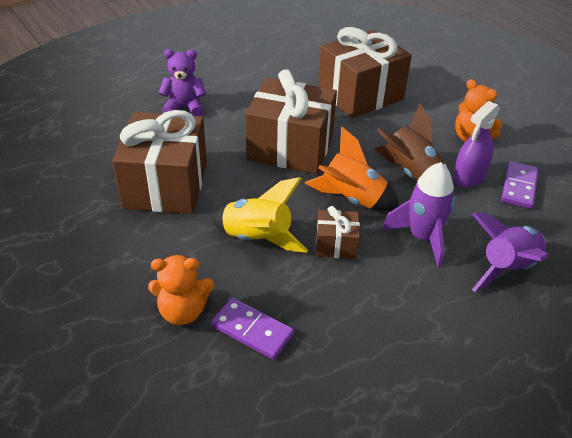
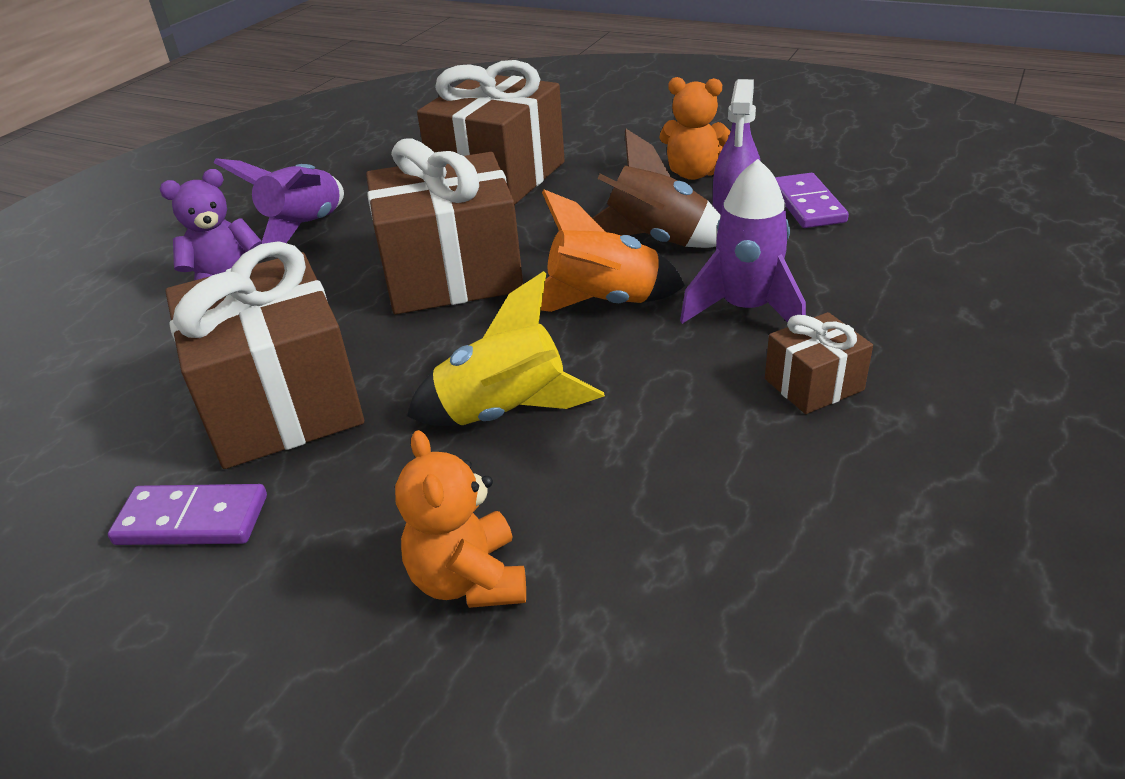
camera: 25 degrees left, 5 degrees down
orange teddy bear [148,255,214,325] -> orange teddy bear turned 105 degrees clockwise [395,430,526,608]
purple domino [211,298,294,360] -> purple domino moved to [108,484,267,545]
brown gift [316,206,360,259] -> brown gift moved to [765,312,873,414]
purple rocket [472,213,548,292] -> purple rocket moved to [214,158,344,244]

